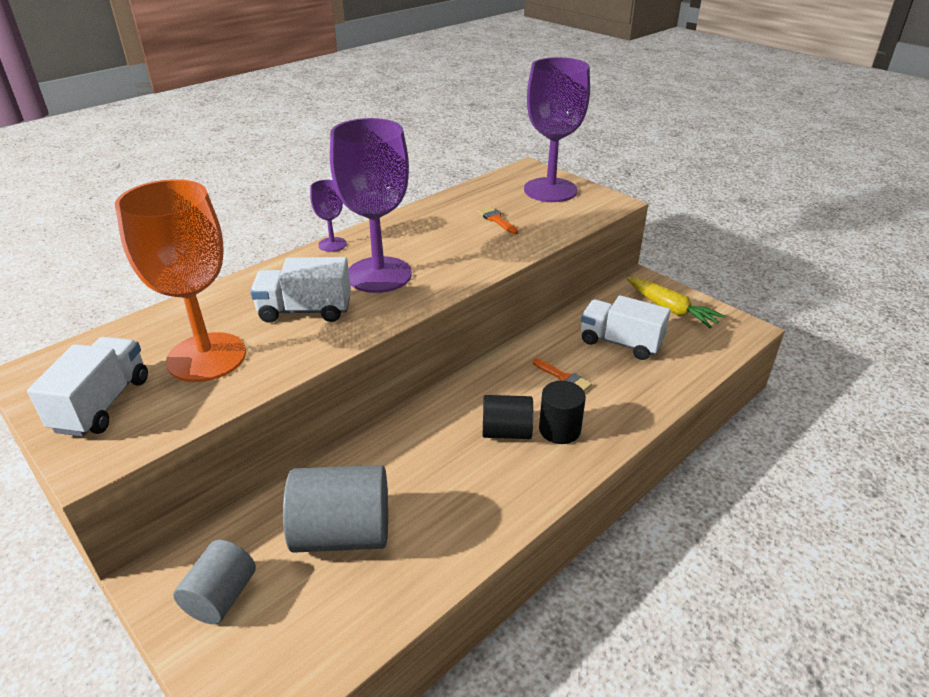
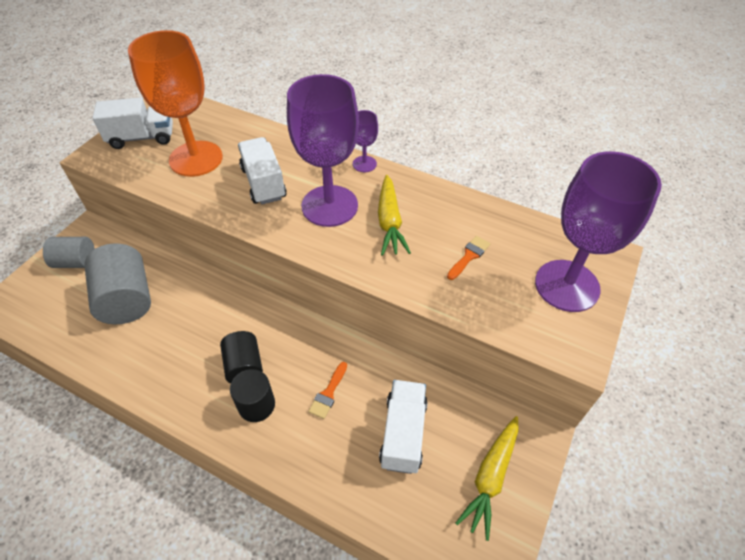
camera: 70 degrees right, 15 degrees up
none -> yellow carrot [378,175,411,256]

